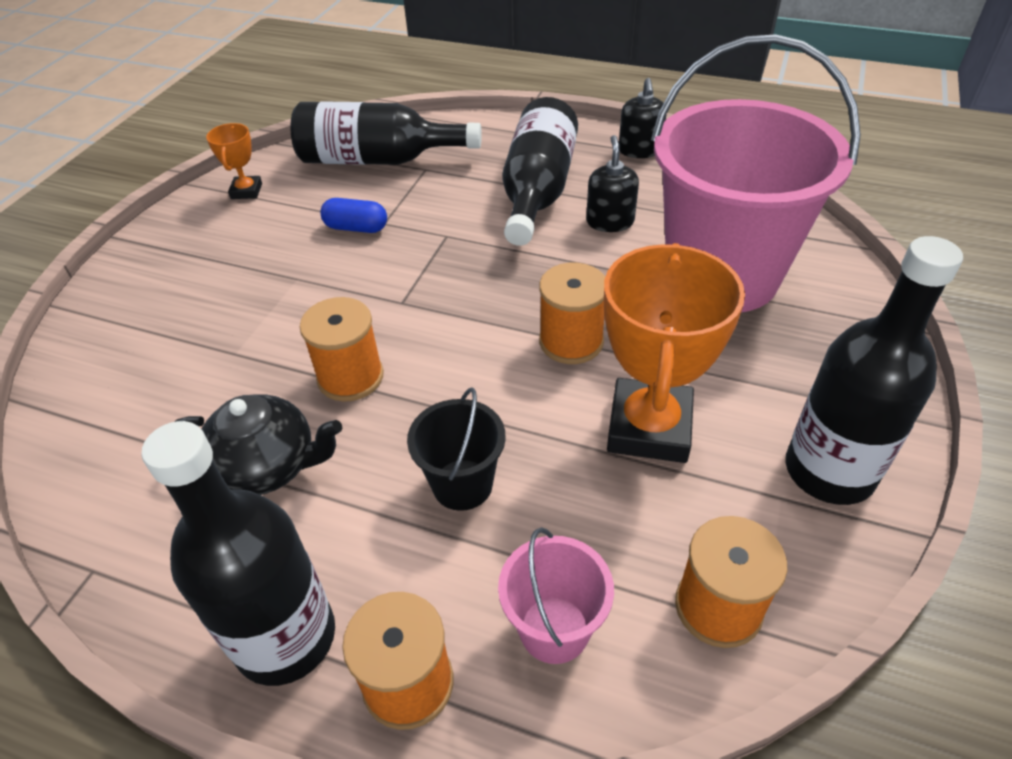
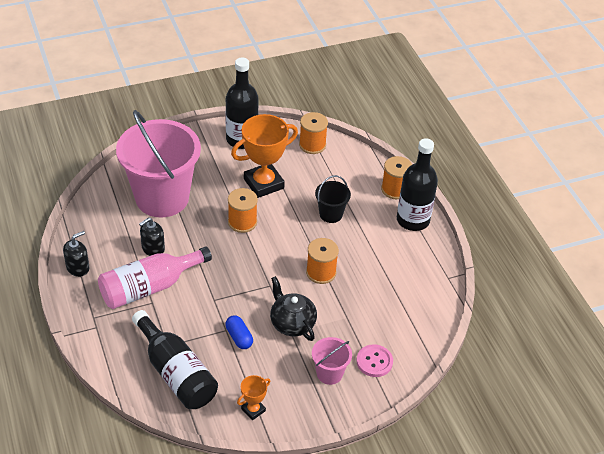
camera: 135 degrees left, 0 degrees up
black teapot [174,394,342,495] -> black teapot moved to [270,276,317,341]
pink bucket [498,527,614,664] -> pink bucket moved to [312,337,352,385]
black bottle [502,97,578,246] -> pink bottle [98,247,212,309]
none -> pink button [357,344,393,377]

